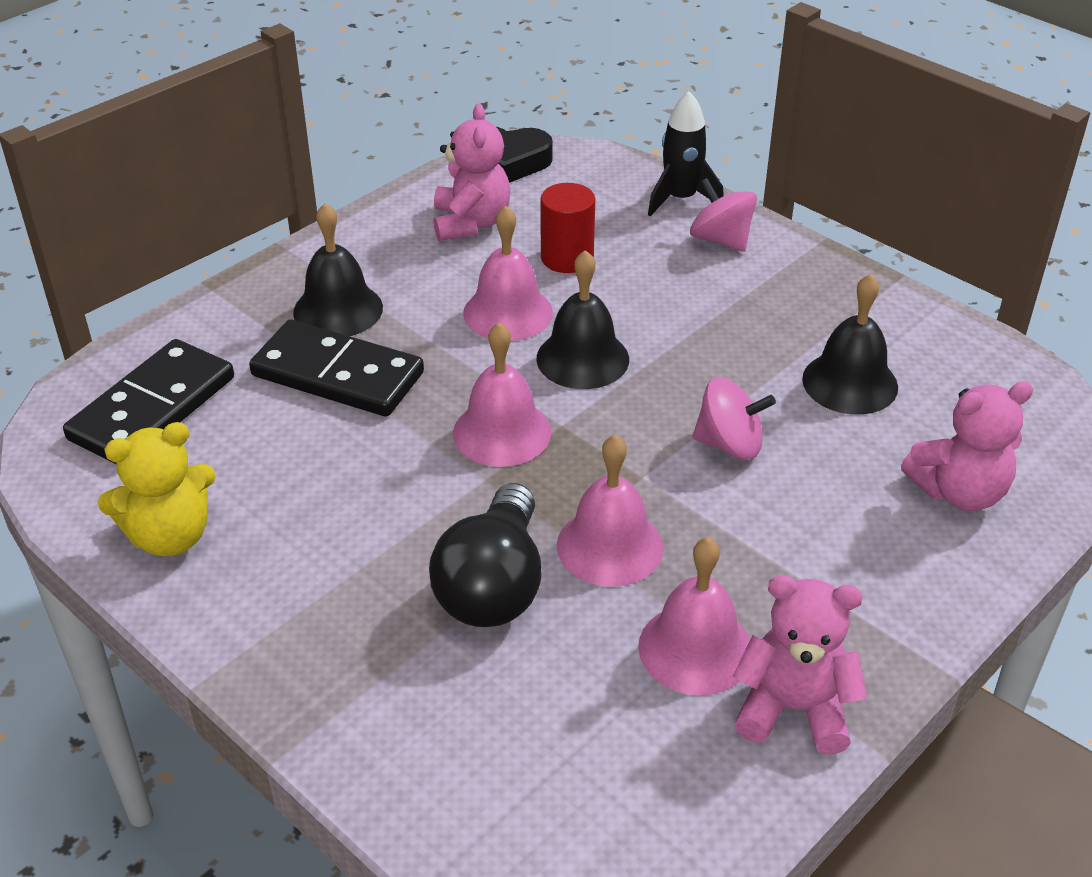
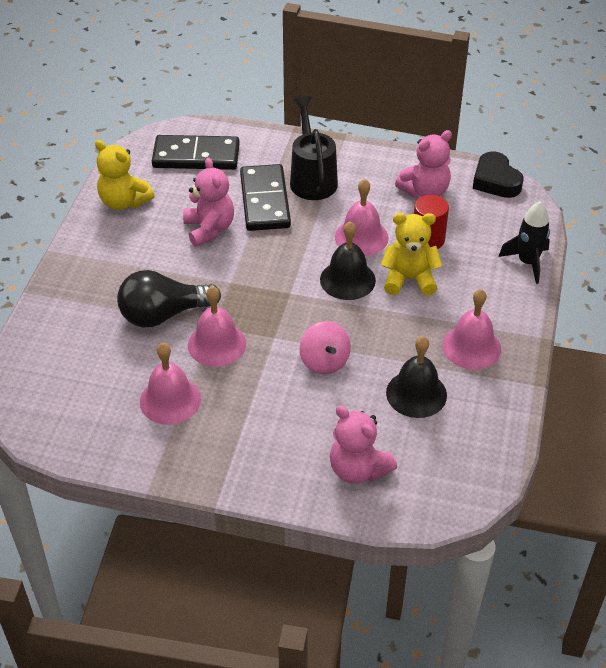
camera: 60 degrees right, 5 degrees up
black bell [293,203,383,336] -> black watering can [290,96,338,200]
pink bell [453,322,551,467] -> pink bell moved to [442,289,501,370]
pink spinning top [690,178,757,252] -> none
pink teddy bear [733,575,867,755] -> pink teddy bear moved to [183,157,234,247]
none -> yellow teddy bear [381,213,442,296]

